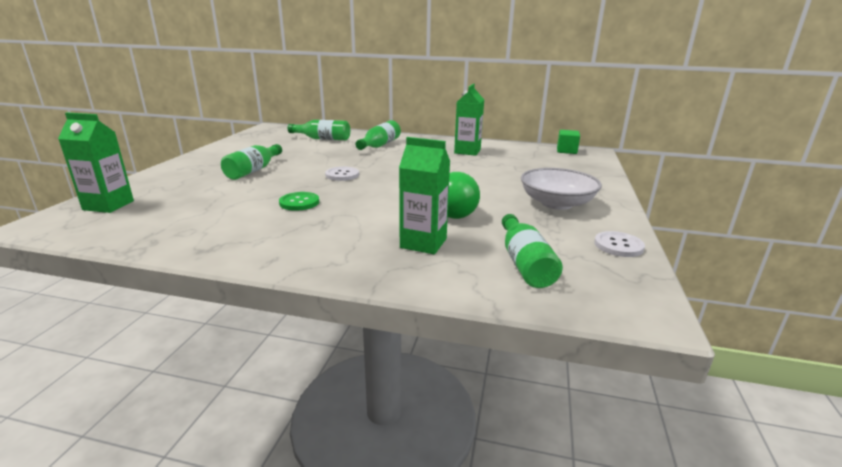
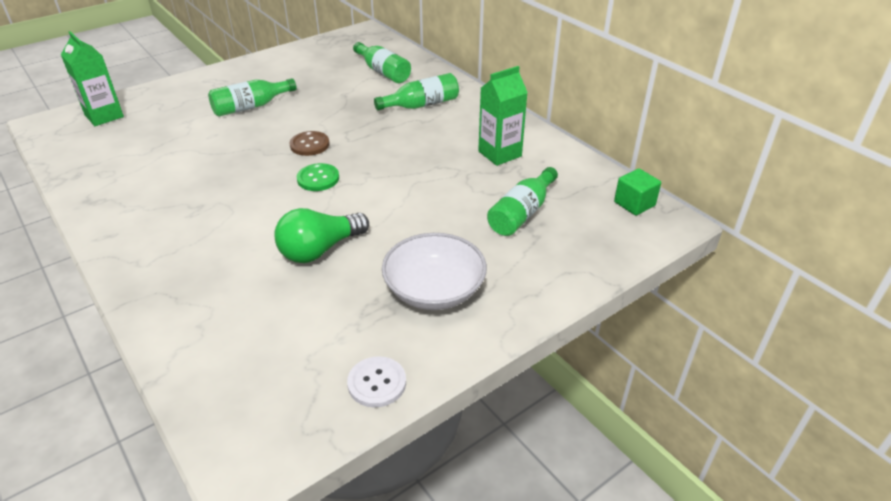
camera: 40 degrees right, 15 degrees up
green button [279,192,319,211] -> green button moved to [297,163,339,191]
white button [325,167,359,181] -> brown button [289,131,329,156]
green carton [399,137,450,254] -> none
green bottle [502,214,563,288] -> green bottle moved to [487,167,558,236]

